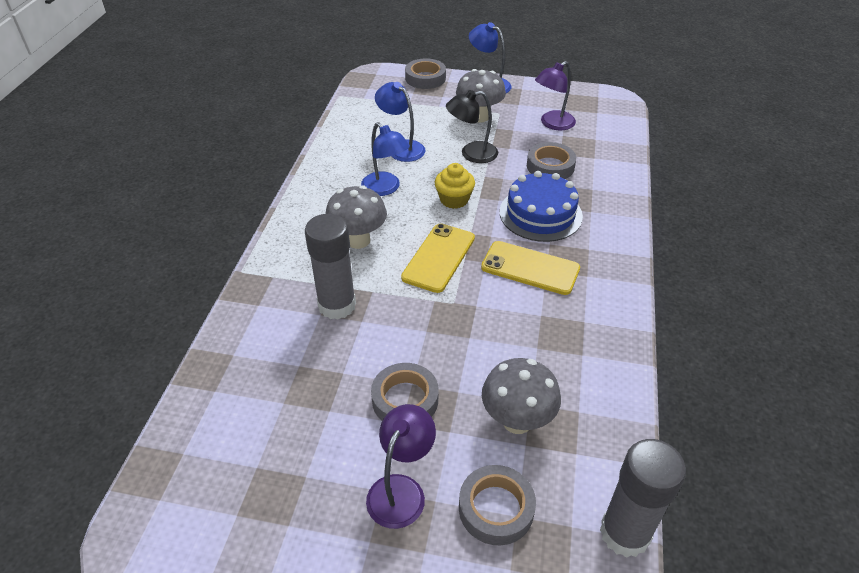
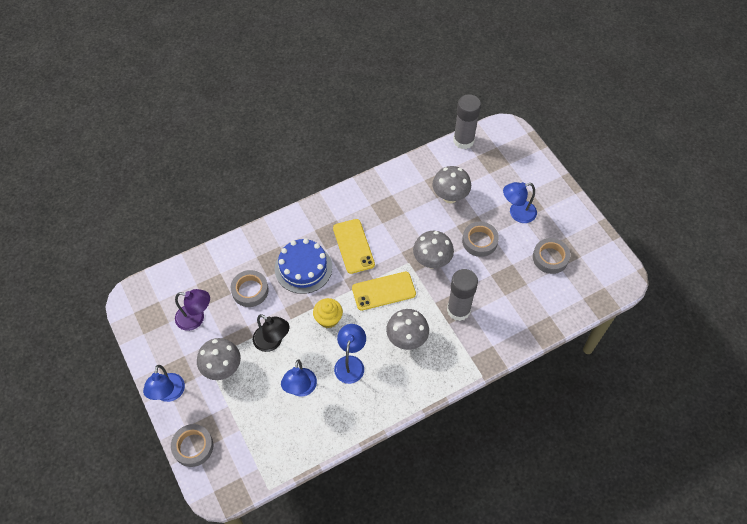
camera: 130 degrees left, 15 degrees up
purple lamp [366,404,436,529] -> blue lamp [503,182,537,223]
grey tape [459,465,536,545] -> grey tape moved to [533,238,570,274]
none -> grey mushroom [413,231,454,269]

